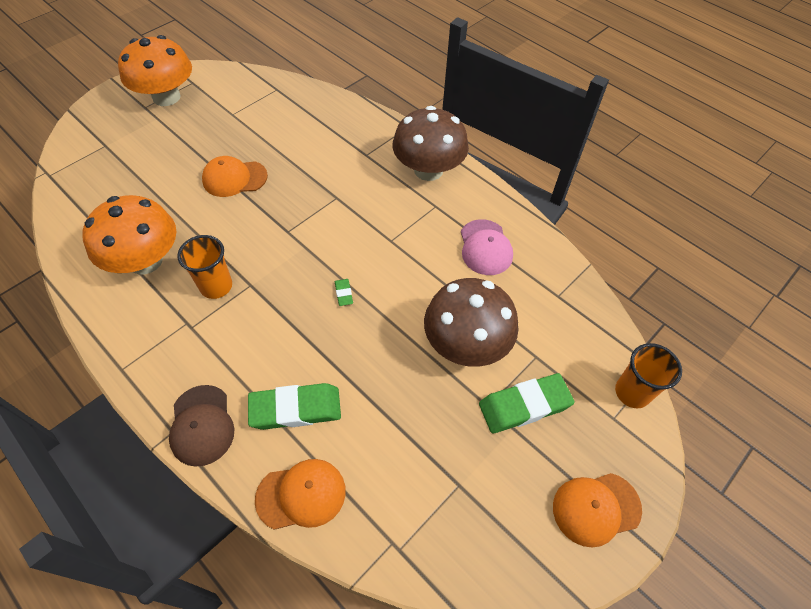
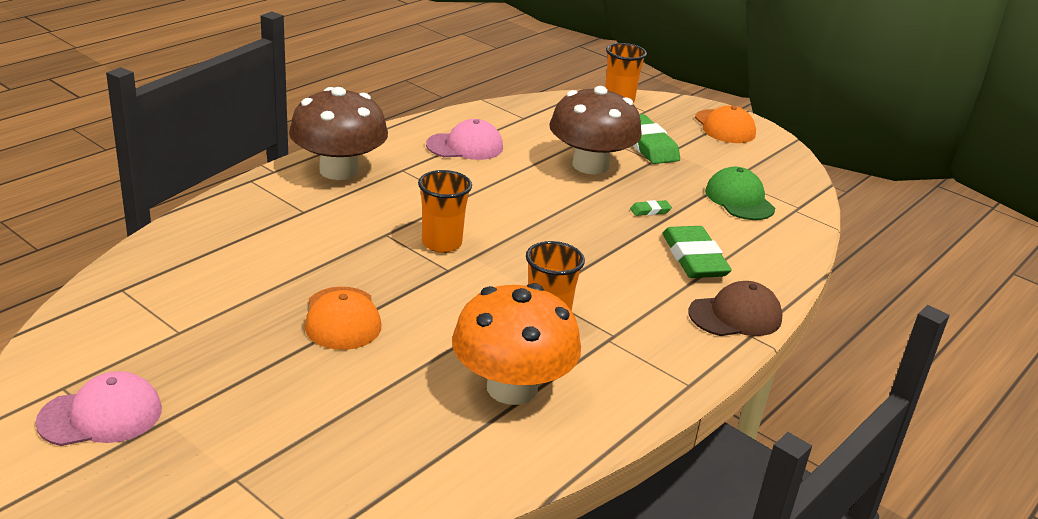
camera: 95 degrees left, 25 degrees down
orange mushroom [118,35,192,106] -> pink cap [35,371,162,446]
orange cap [255,459,346,530] -> none
green eraser [335,279,353,306] -> green eraser moved to [630,200,672,216]
none -> orange cup [418,170,472,253]
none -> green cap [705,167,775,220]

